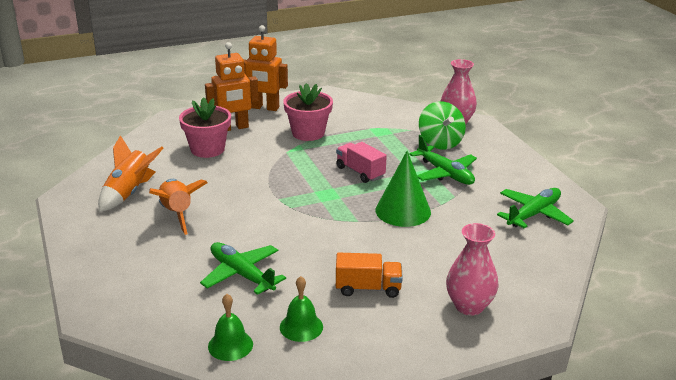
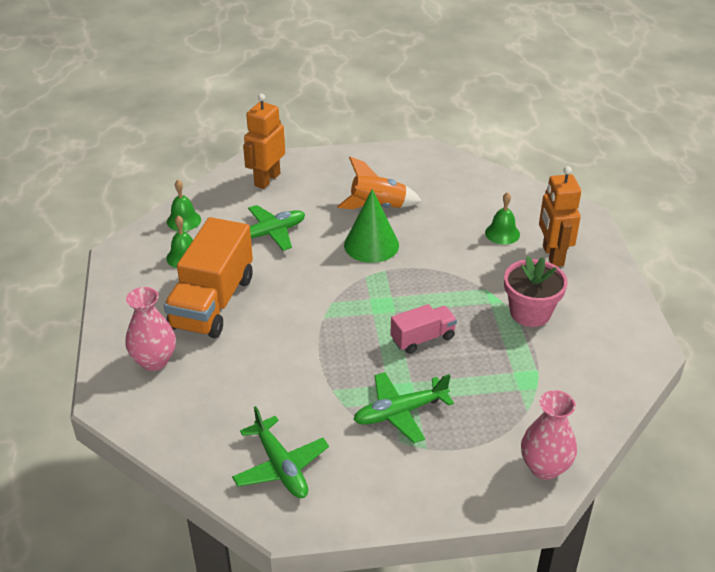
camera: 105 degrees right, 10 degrees up
orange rocket [98,135,163,212] -> none
pink flower pot [179,97,231,158] -> green bell [485,192,520,245]
orange robot [243,25,288,111] -> orange robot moved to [243,94,285,189]
orange truck [336,252,403,298] -> orange truck [164,217,253,338], size x1.93
green cone [376,151,431,227] -> green cone moved to [344,189,399,263]
green spinning top [419,101,466,150] -> none

